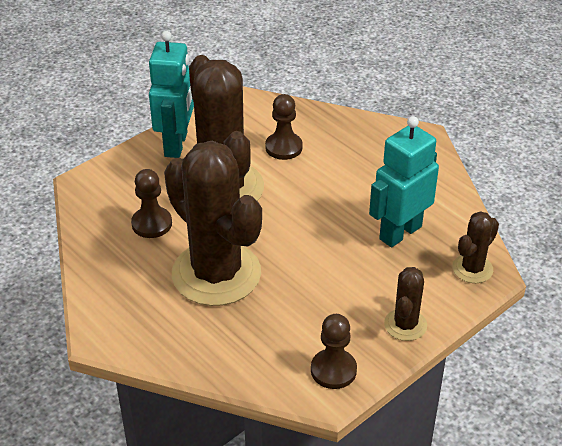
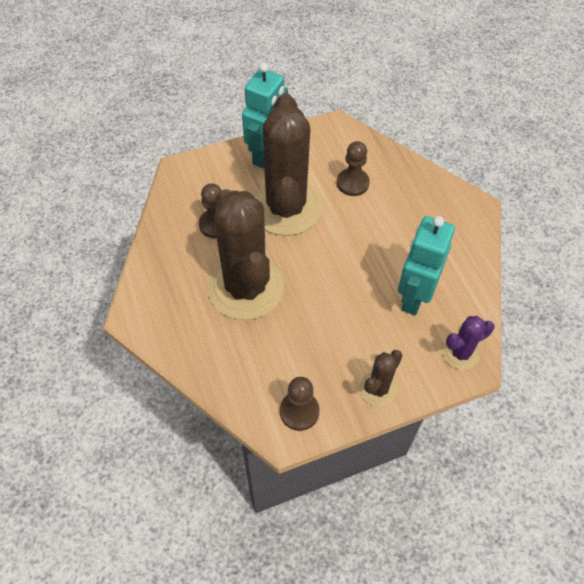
camera: 20 degrees right, 15 degrees up
turquoise robot [369,116,439,248] -> turquoise robot turned 45 degrees counterclockwise [398,216,455,315]
brown cactus [452,211,499,283] -> purple cactus [443,316,495,370]

